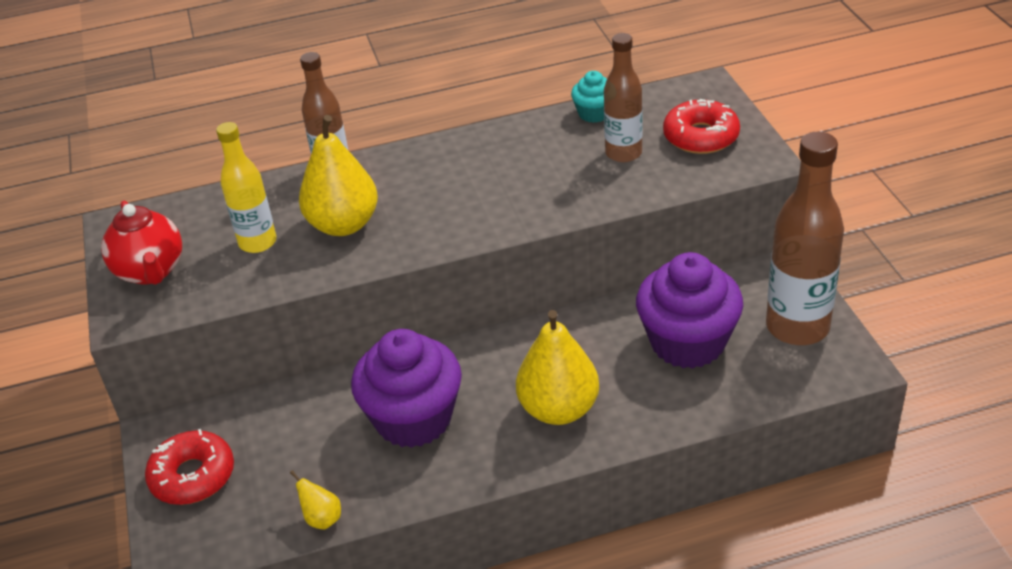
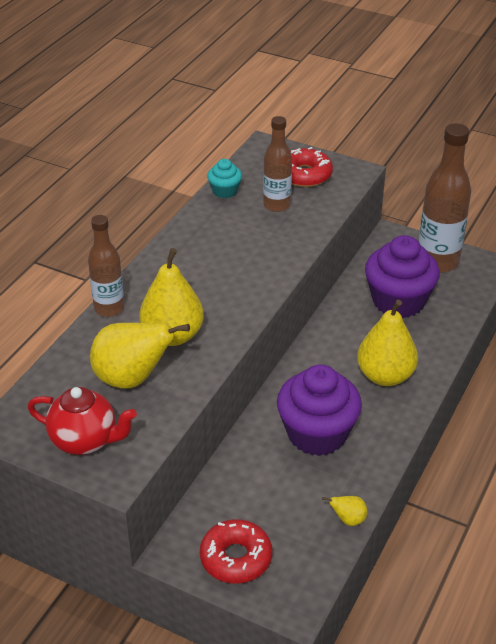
camera: 50 degrees left, 0 degrees up
yellow bottle [216,122,277,253] -> yellow pear [90,323,190,389]

